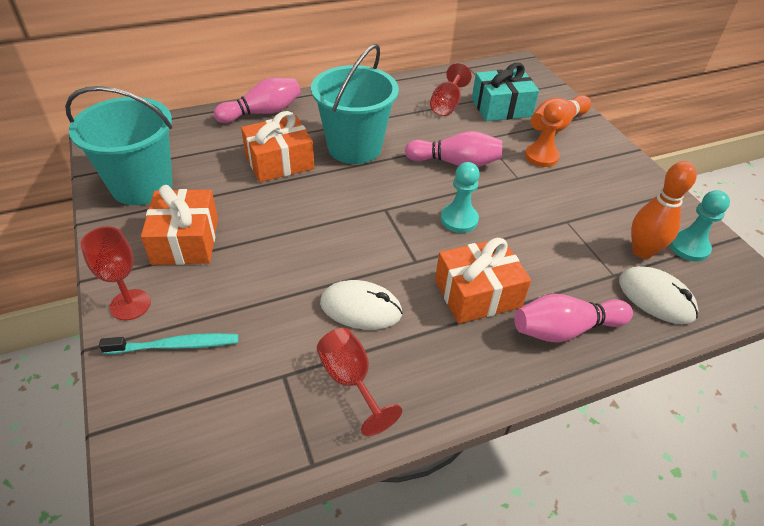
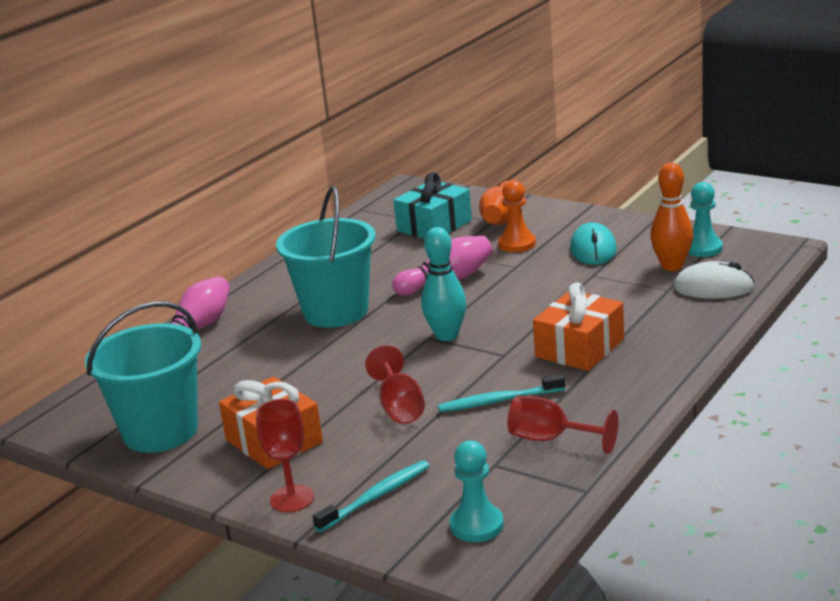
camera: 30 degrees left, 20 degrees down
orange gift [241,111,314,182] -> none
white mouse [320,280,403,330] -> turquoise toothbrush [438,374,565,412]
red goblet [430,63,472,116] -> red goblet moved to [365,345,425,424]
turquoise pawn [441,162,480,233] -> turquoise pawn moved to [450,441,504,542]
pink bowling pin [514,294,633,343] -> none
none -> turquoise bowling pin [421,227,466,341]
none -> turquoise mouse [570,222,617,265]

